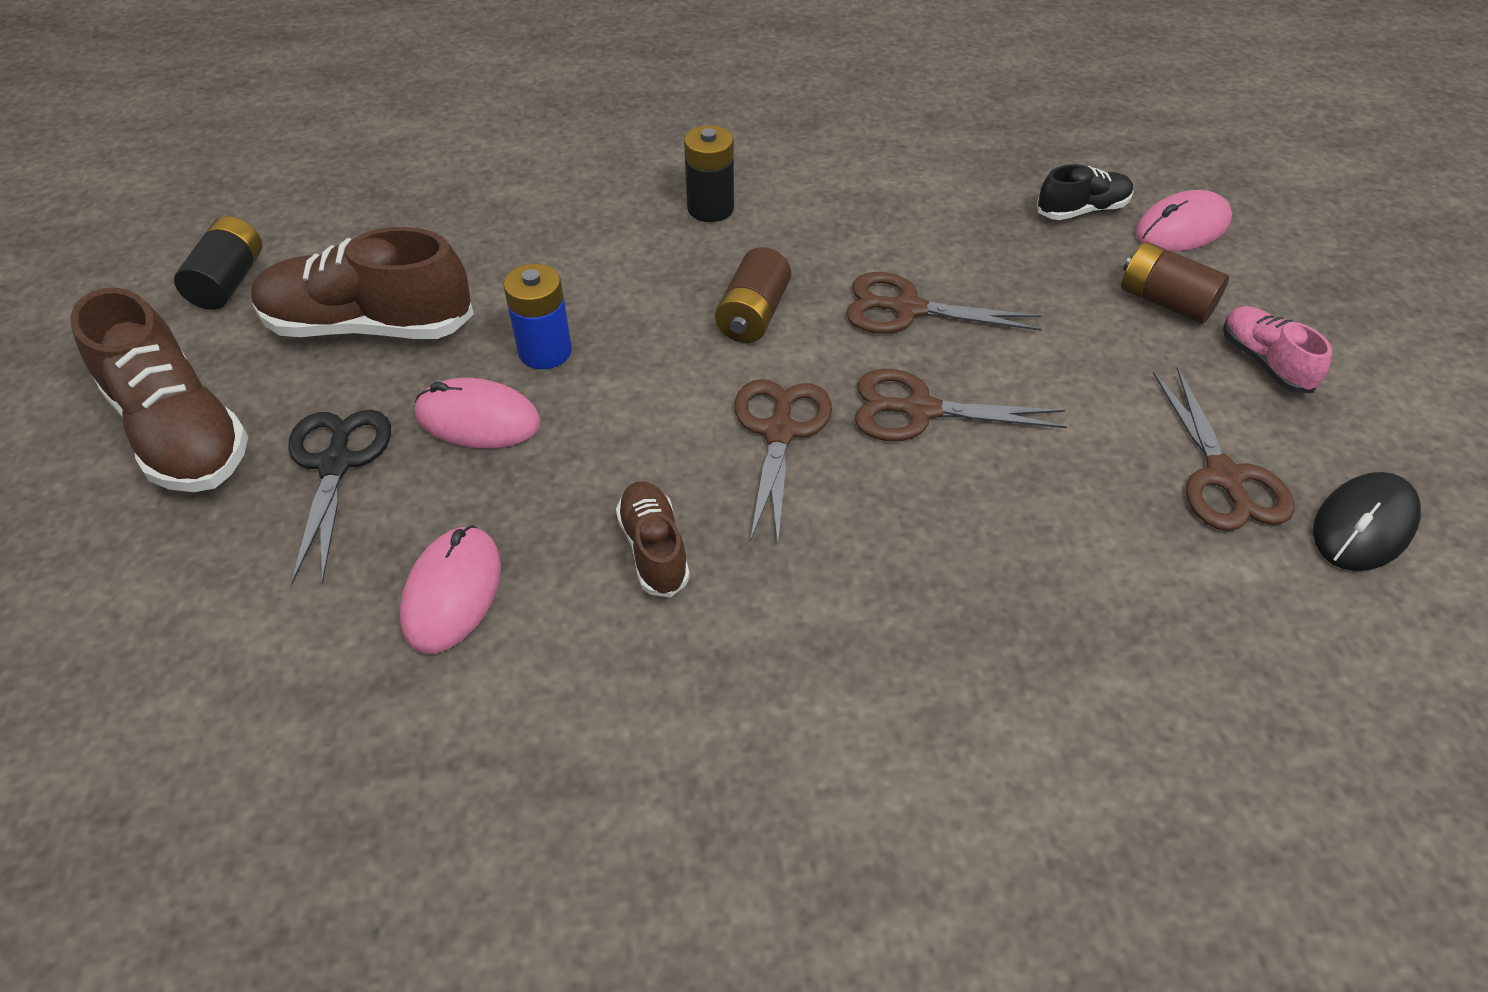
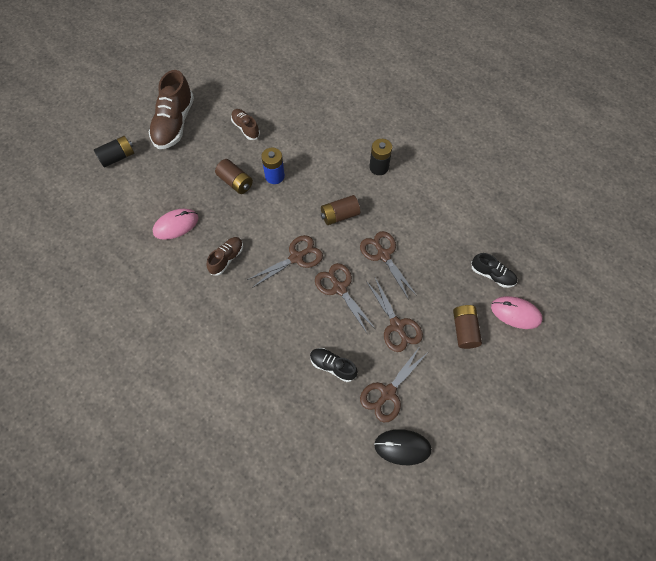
camera: 50 degrees right, 15 degrees up
black battery [174,216,262,310] -> black battery moved to [94,136,134,167]
brown shoe [251,227,474,339] -> brown shoe [231,109,260,140], size x0.53
black scissors [288,410,391,584] -> none
pink mouse [415,378,541,448] -> brown battery [215,159,253,194]
pink shoe [1223,306,1332,393] -> none
none -> black shoe [310,348,358,382]
none -> brown scissors [366,278,423,352]

